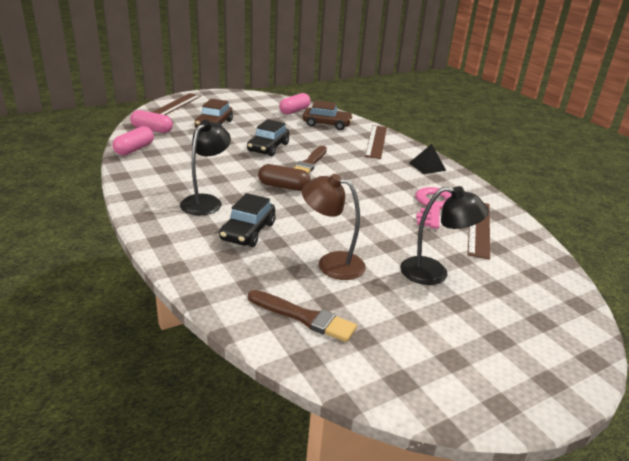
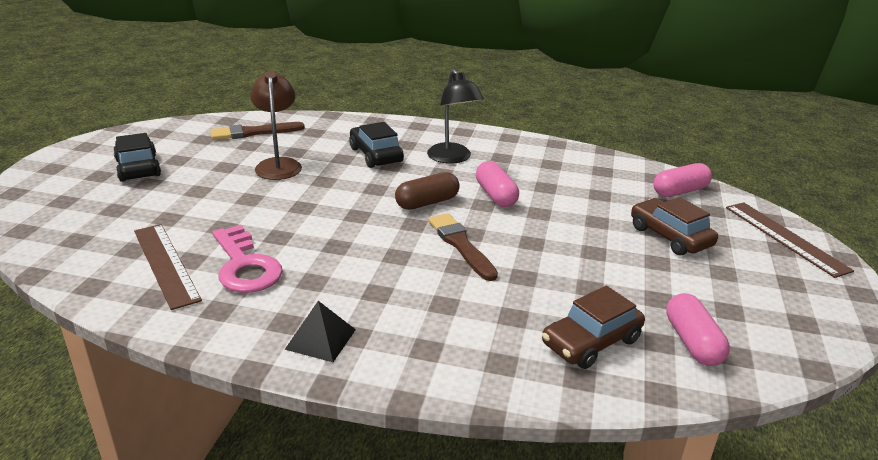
camera: 135 degrees right, 0 degrees up
pink capsule [113,126,154,155] -> pink capsule moved to [476,161,519,207]
black car [247,119,289,156] -> black car moved to [113,133,161,182]
brown lamp [302,174,366,280] -> brown lamp turned 75 degrees counterclockwise [250,71,302,180]
brown ruler [365,125,387,159] -> none
black lamp [400,186,489,285] -> none

